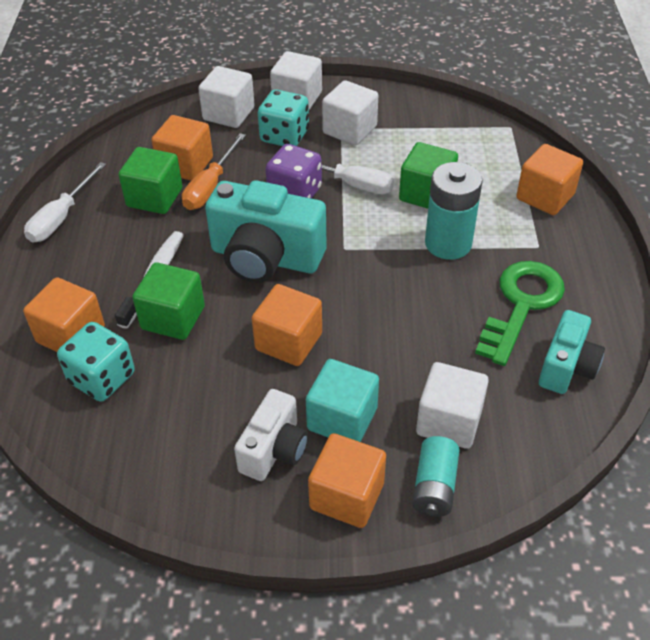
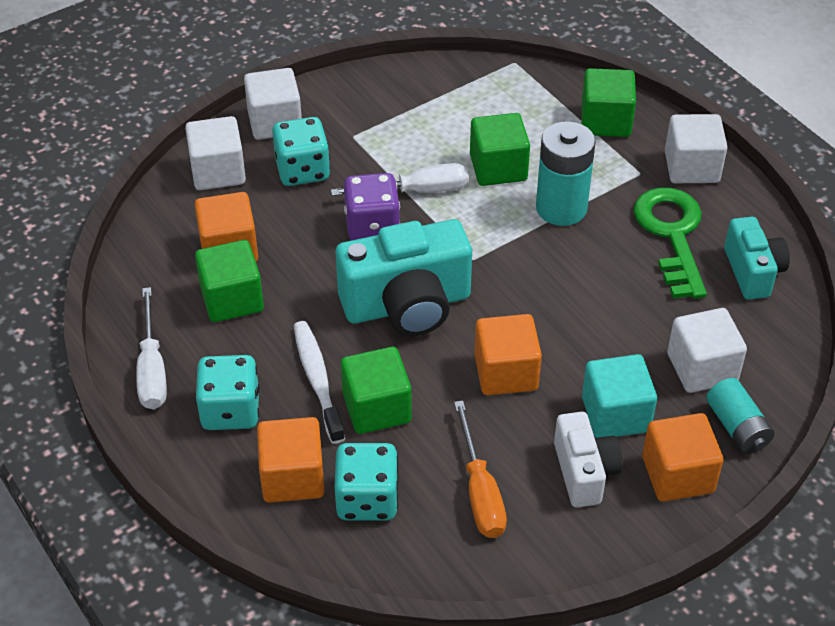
camera: 35 degrees left, 0 degrees up
orange screwdriver [182,133,246,210] -> orange screwdriver moved to [454,401,507,538]
white cube [322,80,378,145] -> white cube moved to [665,114,728,183]
orange cube [516,144,583,215] -> green cube [581,68,636,137]
none -> turquoise dice [195,355,260,430]

